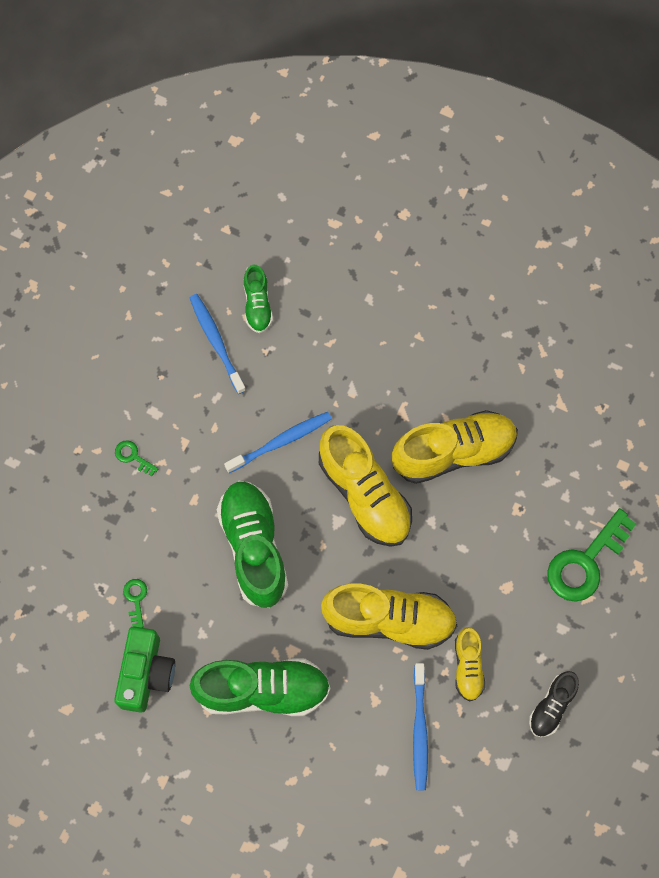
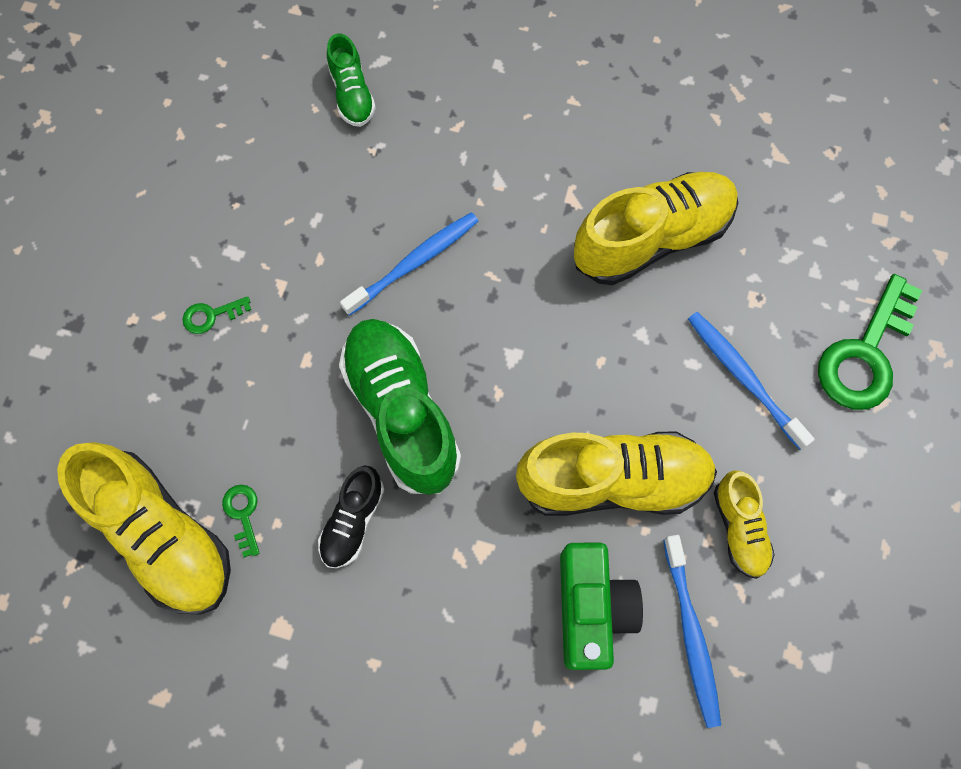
camera: 10 degrees left, 0 degrees up
green camera [114,626,175,713] -> green camera moved to [560,542,643,670]
green key [115,440,158,476] -> green key turned 45 degrees counterclockwise [183,296,251,334]
blue toothbrush [190,294,246,394] -> blue toothbrush moved to [688,312,815,450]
green shoe [190,658,331,716] -> none
yellow shoe [319,425,412,547] -> yellow shoe moved to [57,442,231,615]
black shoe [529,671,579,737] -> black shoe moved to [318,466,385,568]

